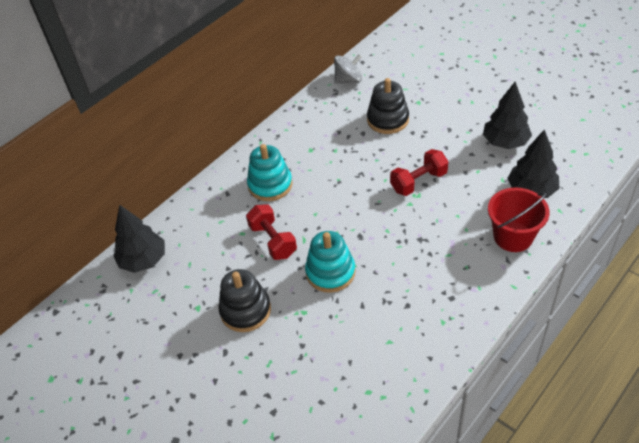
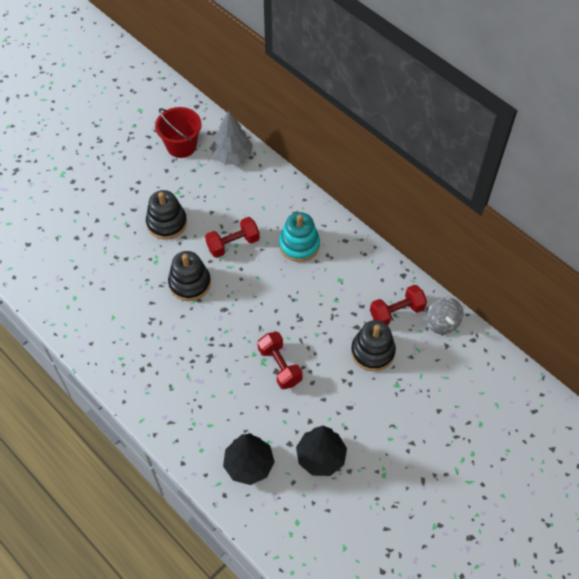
camera: 90 degrees right, 10 degrees up
black tree [113,205,165,273] -> grey tree [211,110,253,165]
turquoise stacking toy [305,231,356,293] -> black stacking toy [168,251,211,301]
red bucket [488,188,550,252] -> red bucket moved to [155,107,202,158]
none -> red dumbbell [370,285,427,325]

